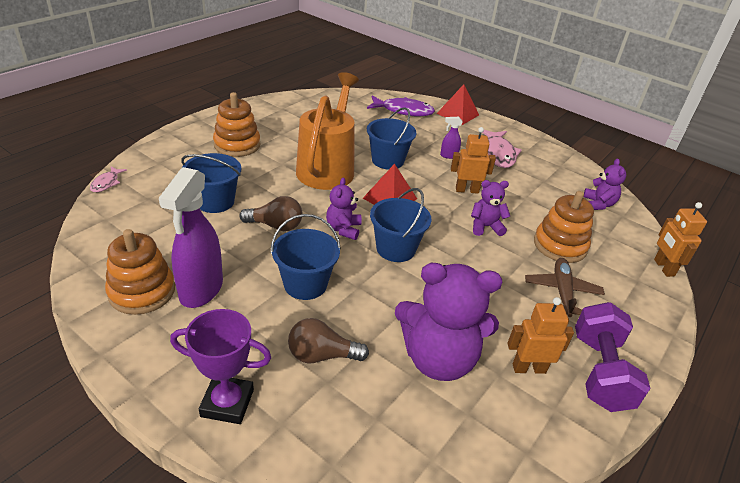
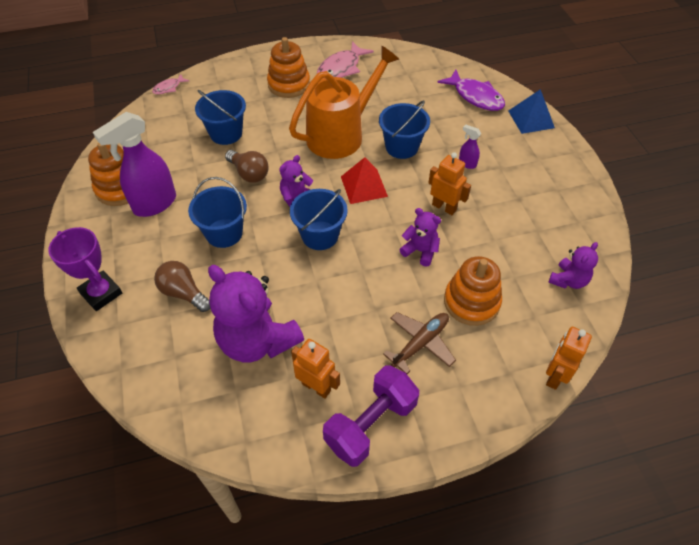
camera: 40 degrees right, 15 degrees up
red pyramid [437,84,479,125] -> blue pyramid [508,89,555,134]
pink fish [482,130,522,168] -> pink fish moved to [317,41,374,78]

